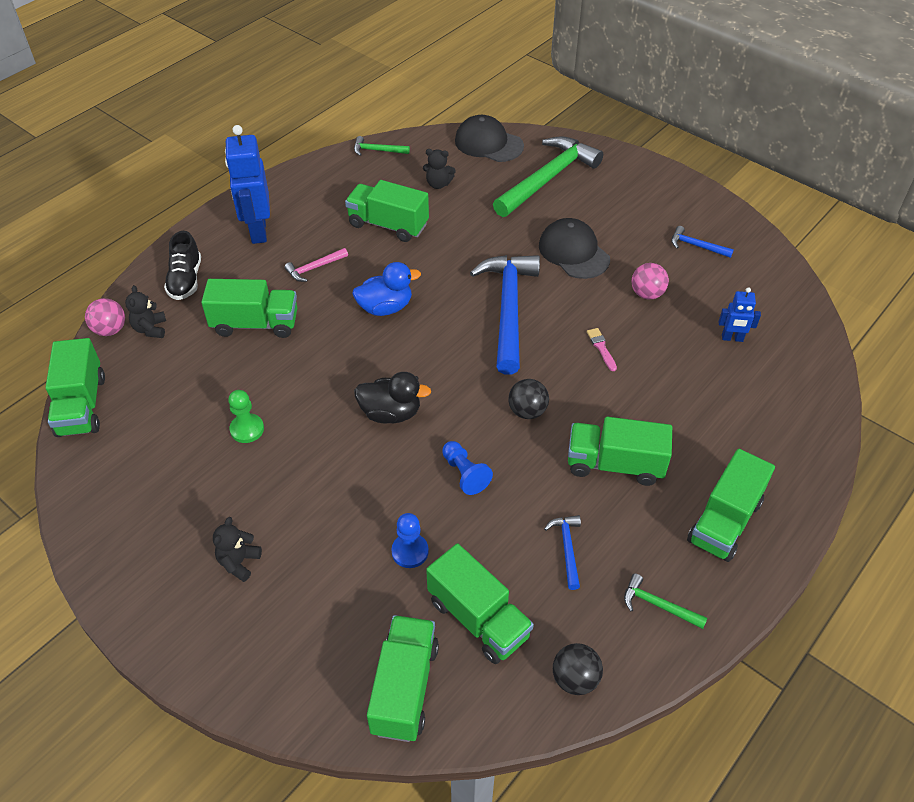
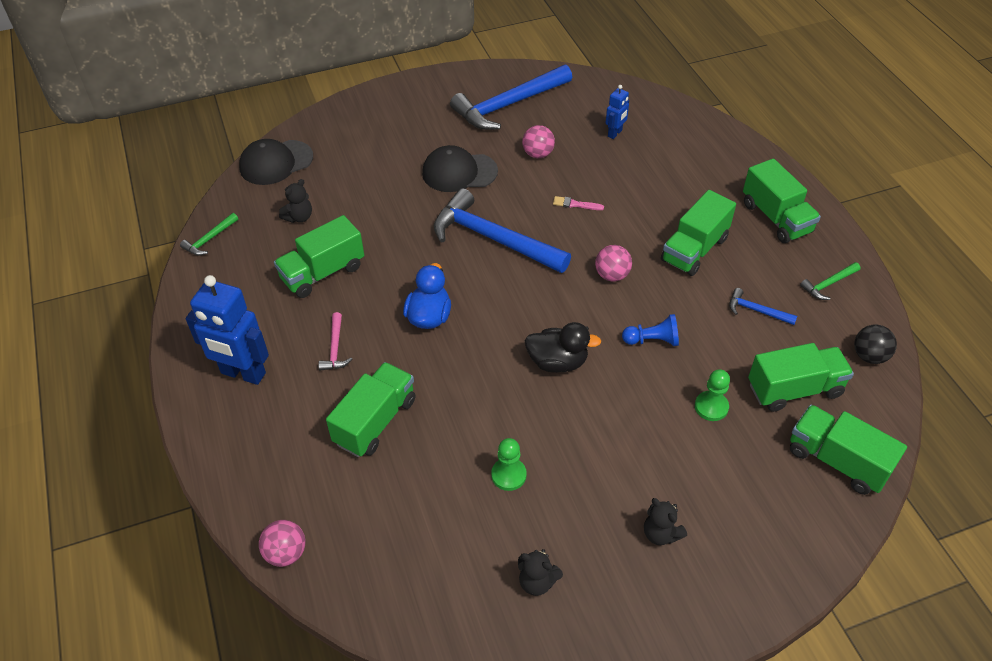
camera: 60 degrees left, 0 degrees up
green truck [45,338,105,437] -> none
black teddy bear [125,285,166,338] -> black teddy bear moved to [518,549,563,596]
black shoe [164,231,201,300] -> none
black duck [354,372,431,423] -> black duck turned 60 degrees clockwise [525,322,601,373]
blue pawn [391,513,429,568] -> green pawn [695,369,730,421]
green hammer [493,136,603,217] -> none
black ball [508,379,549,419] -> pink ball [595,245,632,282]
blue hammer [671,226,734,258] -> blue hammer [450,65,572,130], size x2.30

